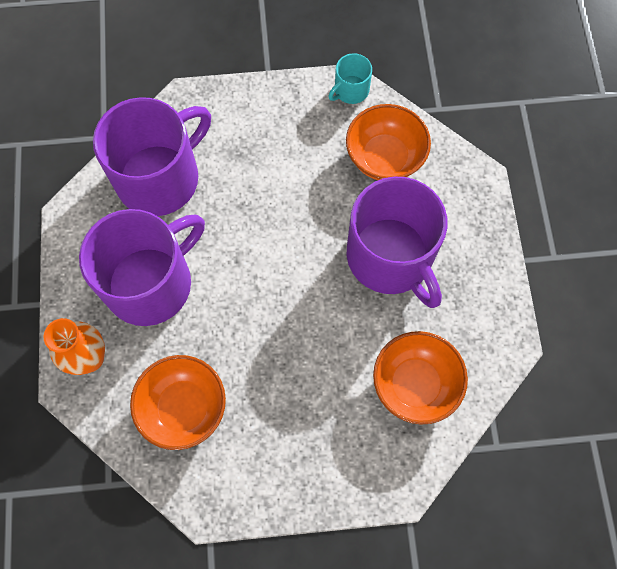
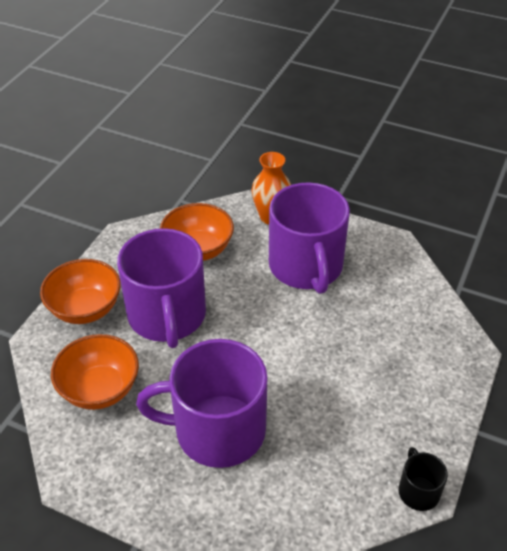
camera: 120 degrees right, 25 degrees down
purple mug [93,97,211,216] -> purple mug moved to [117,228,206,348]
turquoise mug [328,53,372,104] -> black mug [399,447,448,511]
orange bowl [346,104,431,180] -> orange bowl moved to [40,259,121,324]

